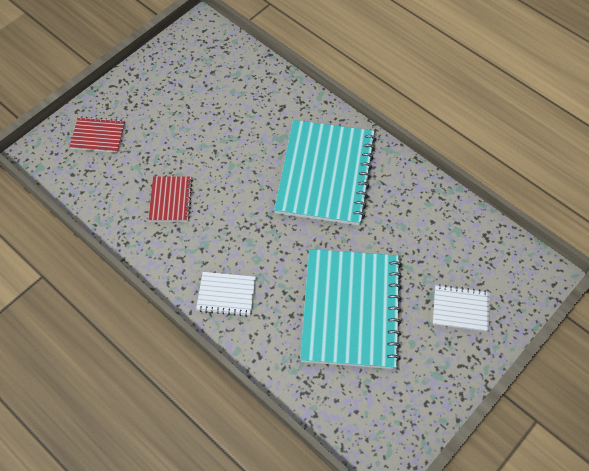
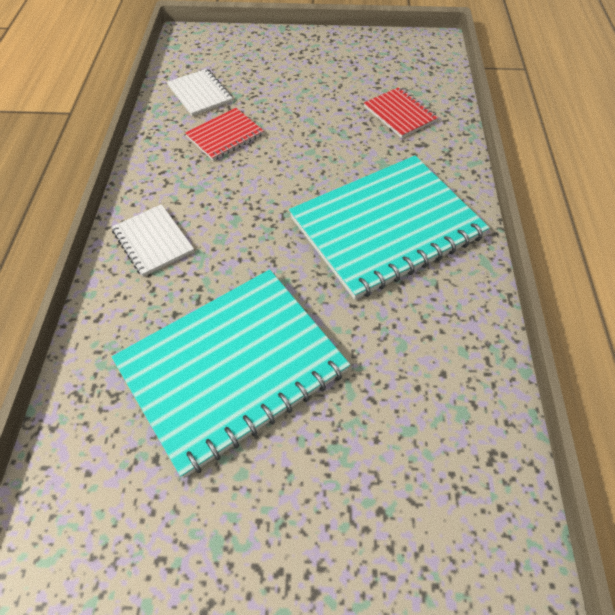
camera: 50 degrees right, 5 degrees down
red notebook [69,116,125,153] -> red notebook moved to [364,87,438,138]
white notebook [433,284,490,331] -> white notebook moved to [167,69,233,116]

